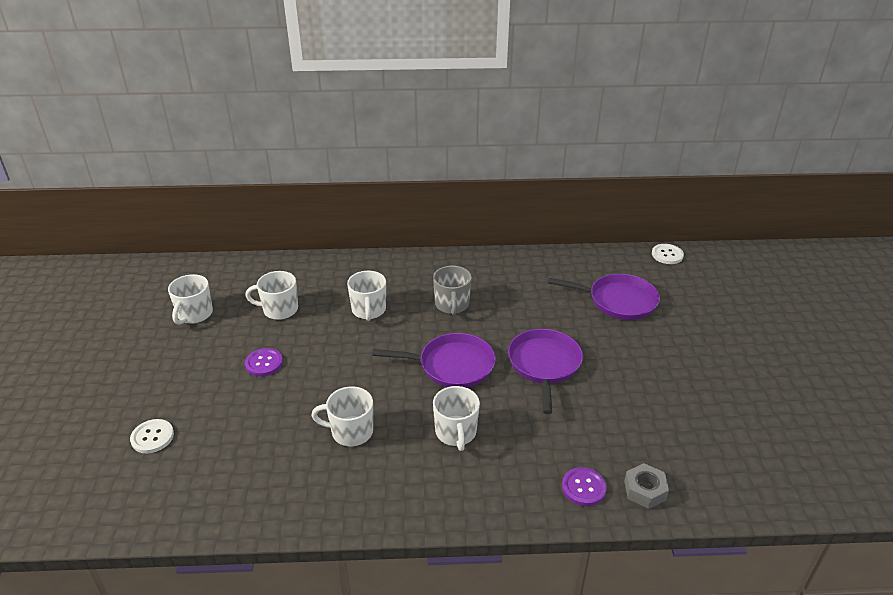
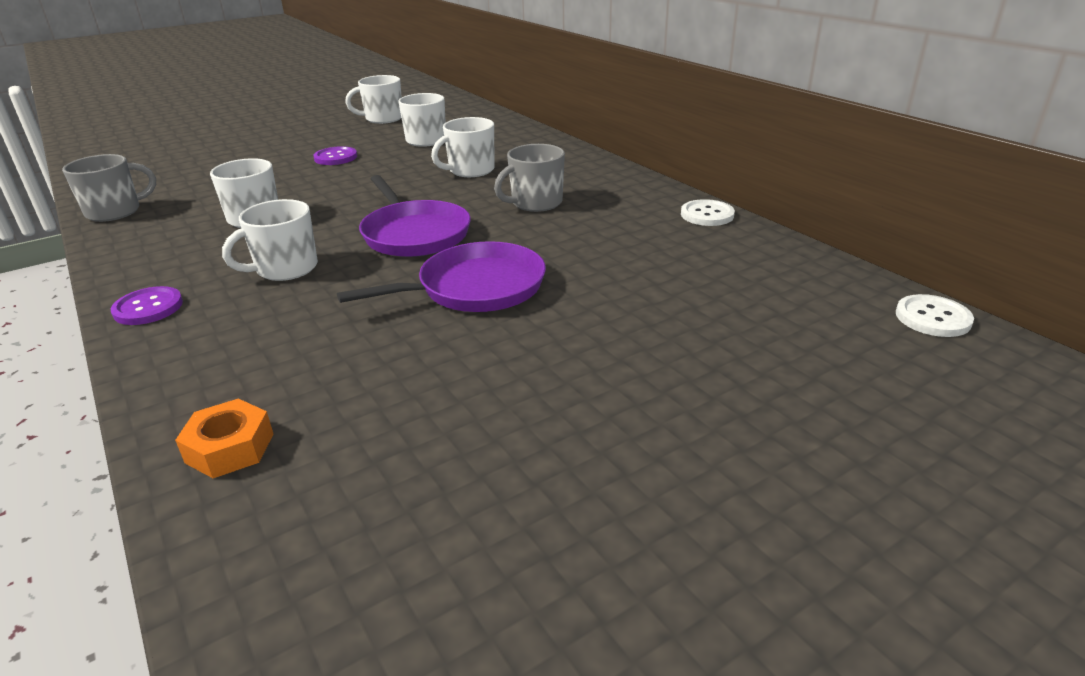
camera: 60 degrees right, 5 degrees down
white button [130,419,174,454] -> white button moved to [681,199,735,226]
purple pan [548,274,660,320] -> none
purple button [562,467,607,506] -> purple button moved to [111,286,183,325]
grey nut [624,463,669,509] -> orange nut [175,399,273,478]
none -> grey mug [62,154,156,222]

